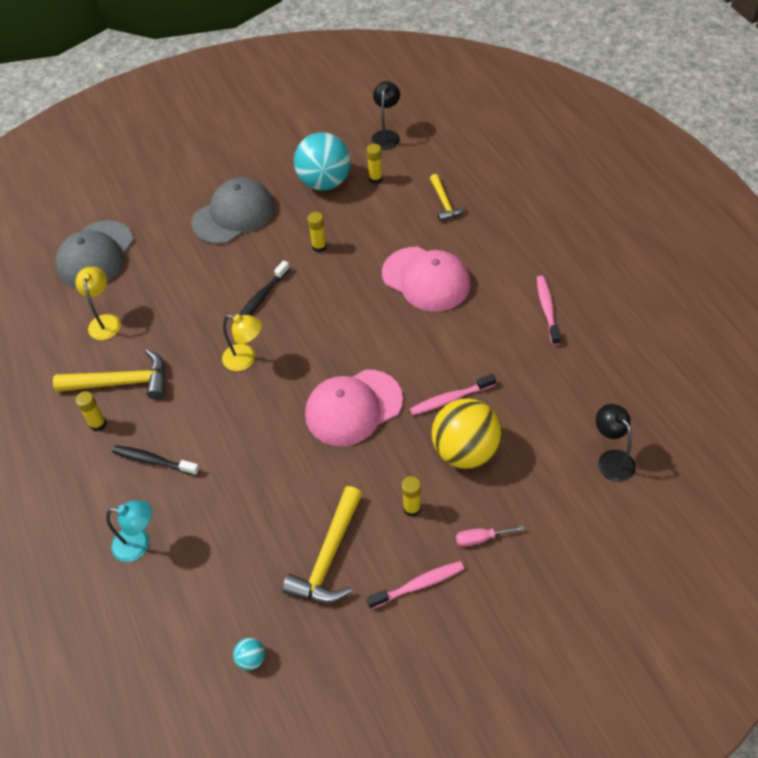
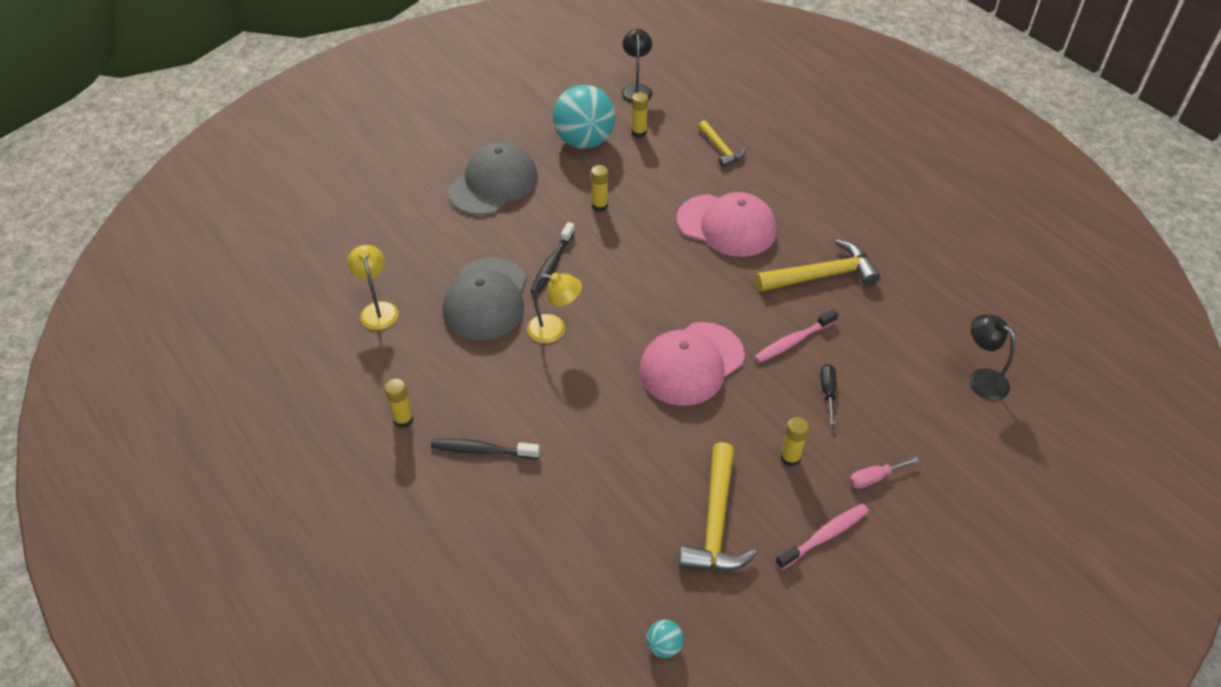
camera: 15 degrees left, 5 degrees down
yellow hammer [53,349,165,400] -> yellow hammer moved to [756,239,881,292]
grey cap [55,221,134,288] -> grey cap moved to [443,257,527,340]
turquoise lamp [106,500,152,562] -> none
yellow ball [432,398,502,469] -> black screwdriver [820,364,836,424]
pink toothbrush [537,276,561,345] -> none

